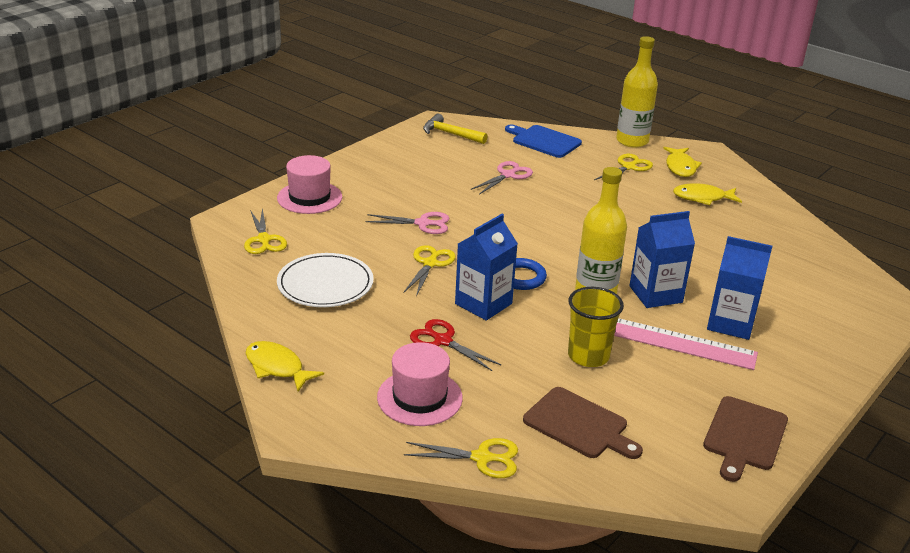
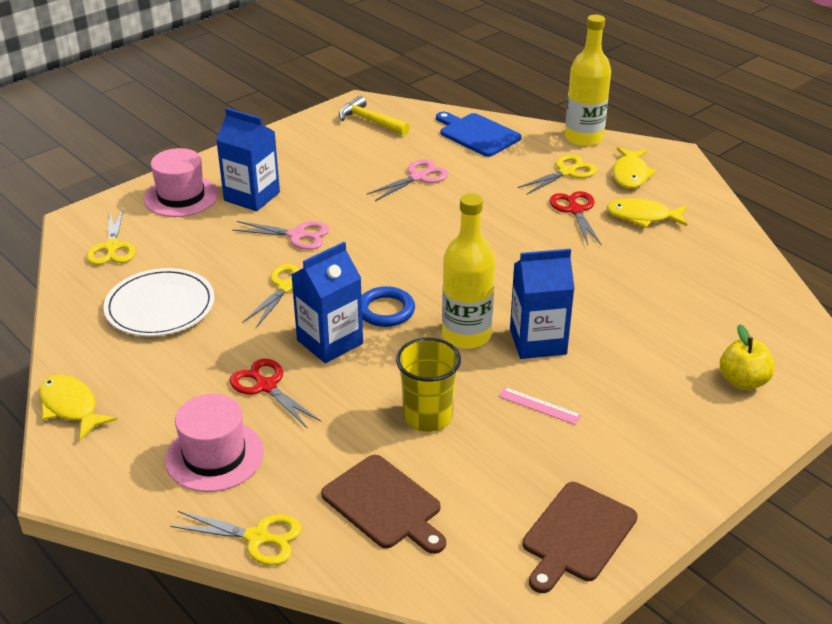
camera: 10 degrees right, 5 degrees up
pink ruler [614,318,758,370] -> pink ruler [498,387,582,425], size x0.45
blue carton [707,236,772,340] -> blue carton moved to [216,108,280,211]
none -> red scissors [549,191,602,245]
none -> yellow apple [720,324,775,390]

